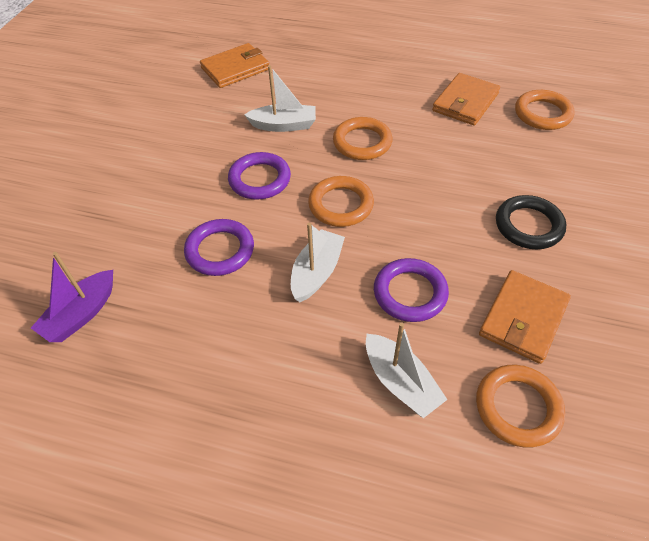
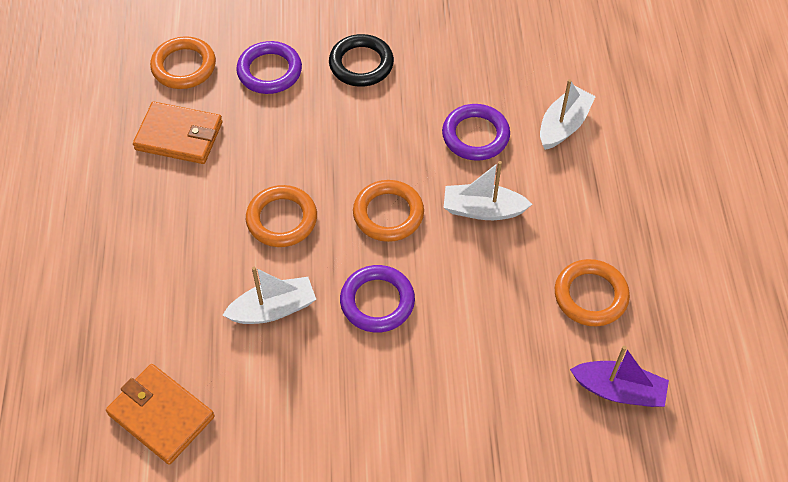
camera: 110 degrees left, 5 degrees up
purple ring [184,219,254,276] -> purple ring moved to [236,41,302,94]
white boat [244,66,316,132] -> white boat turned 90 degrees clockwise [222,267,316,324]
orange ring [476,365,565,448] -> orange ring moved to [555,259,630,326]
orange wallet [479,270,571,364] -> none

